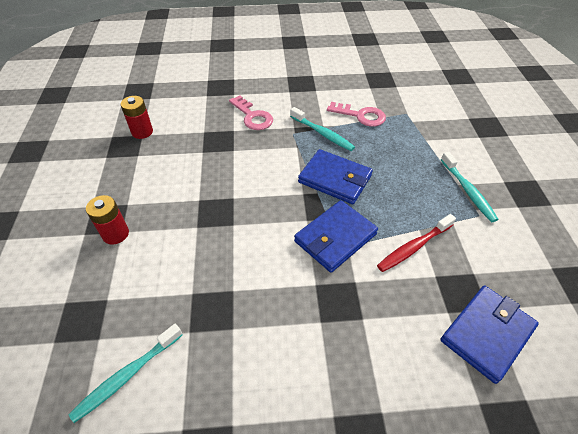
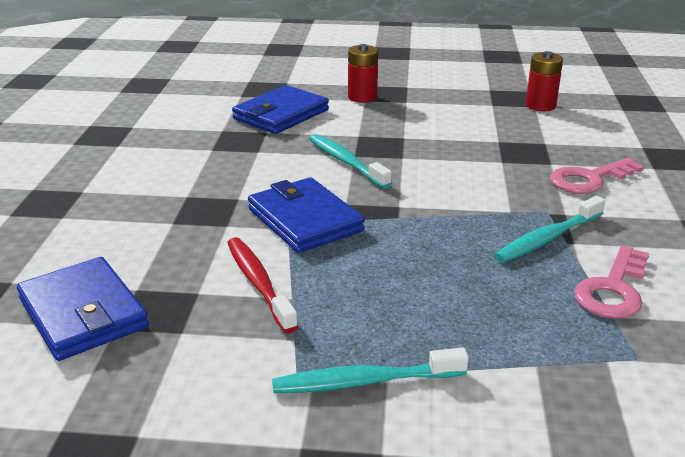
camera: 100 degrees right, 20 degrees down
turquoise toothbrush [68,324,182,423] -> turquoise toothbrush moved to [309,134,392,189]
blue wallet [298,149,373,204] -> blue wallet moved to [232,85,329,134]

